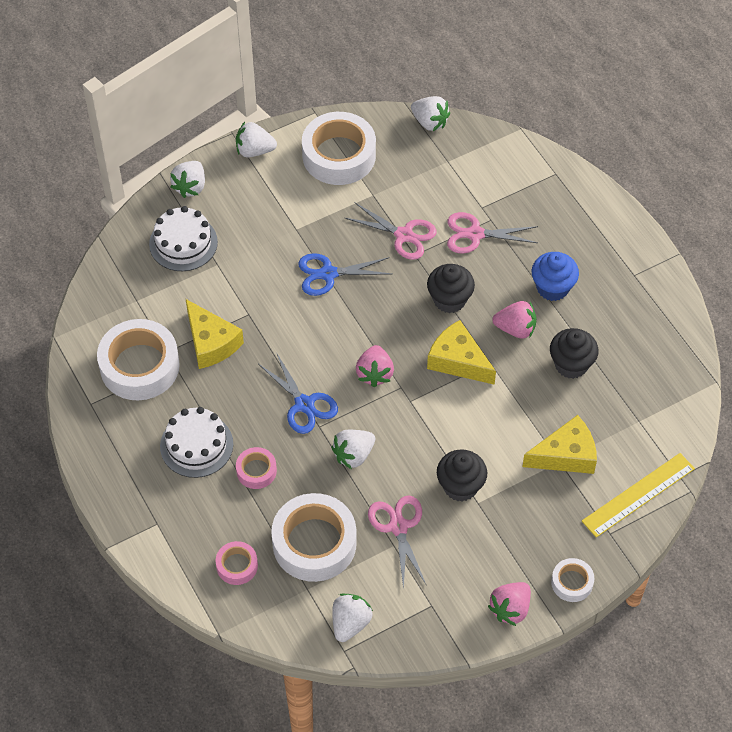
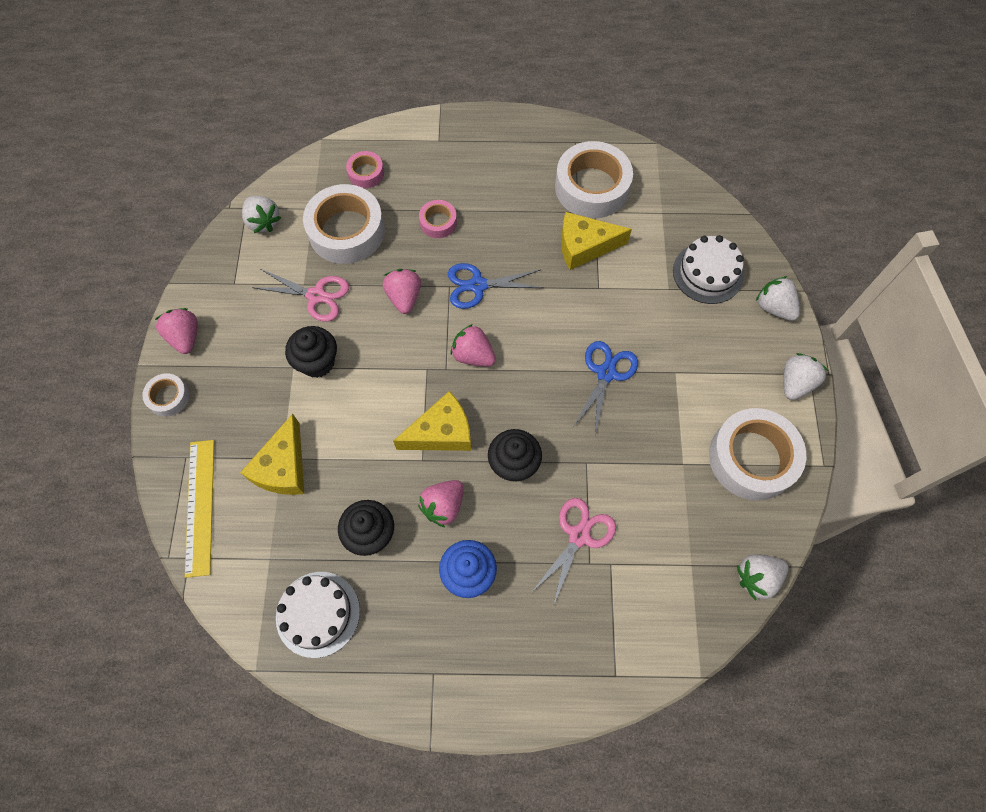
camera: 120 degrees right, 10 degrees up
white cake [160,407,233,478] -> white cake moved to [276,572,360,658]
white strawberry [331,430,375,469] -> pink strawberry [383,269,421,314]
pink scissors [345,202,437,260] -> none

